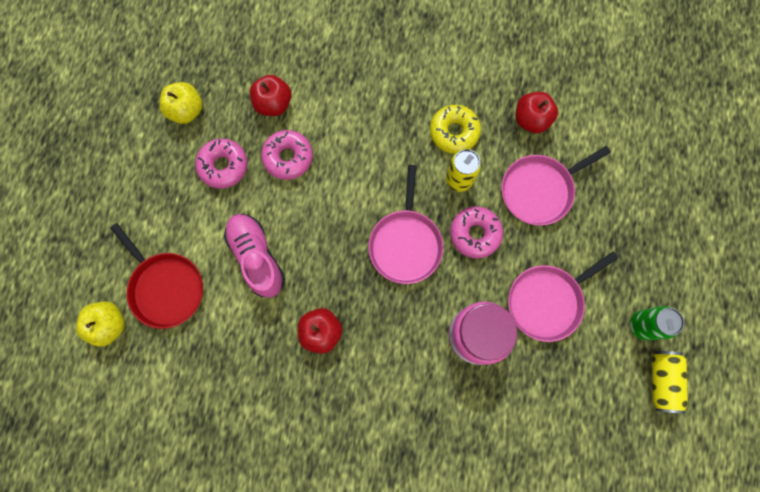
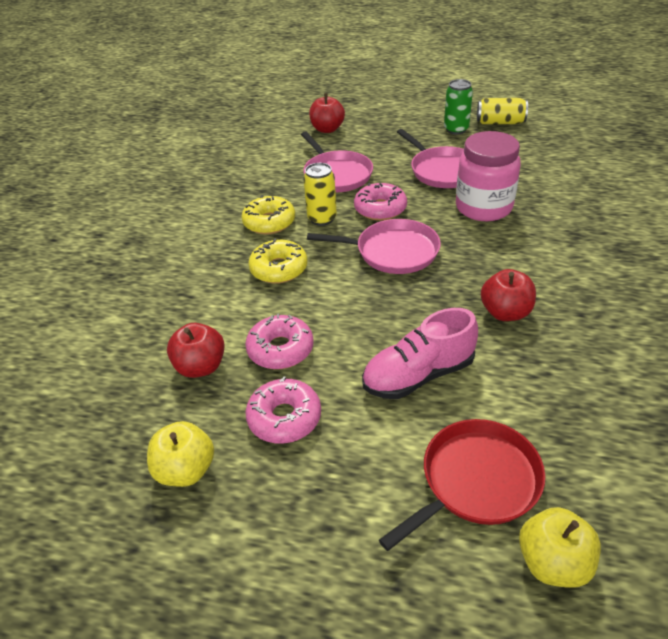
camera: 85 degrees left, 35 degrees down
red apple [516,92,558,133] -> red apple moved to [309,93,345,133]
none -> yellow donut [248,239,308,284]

